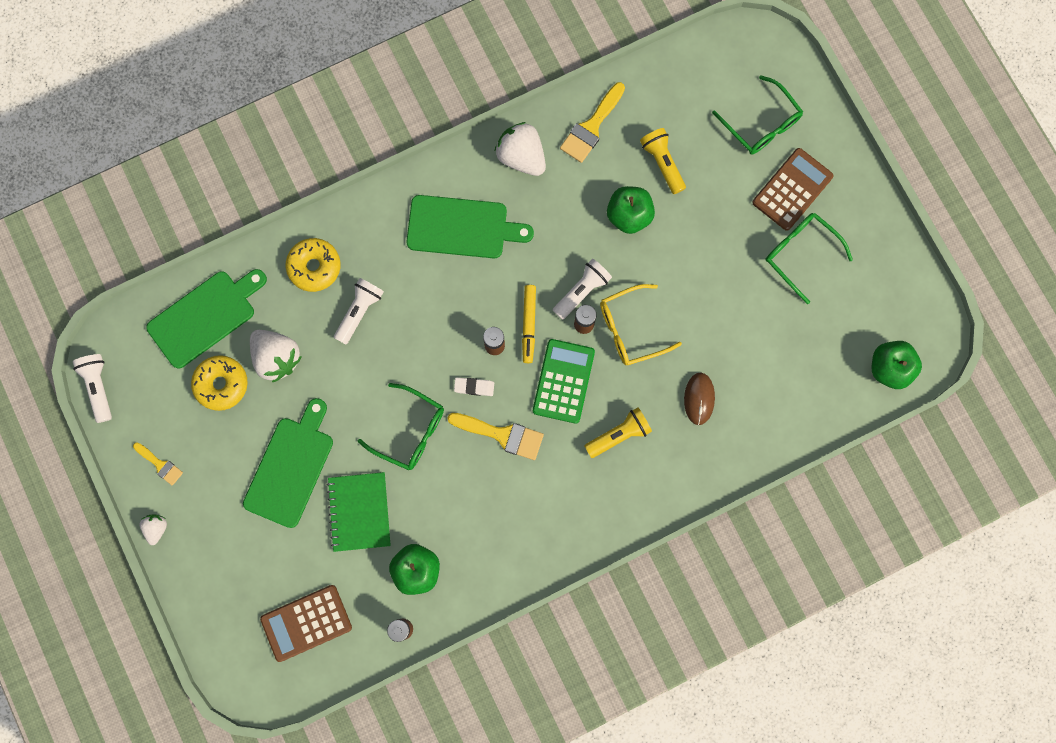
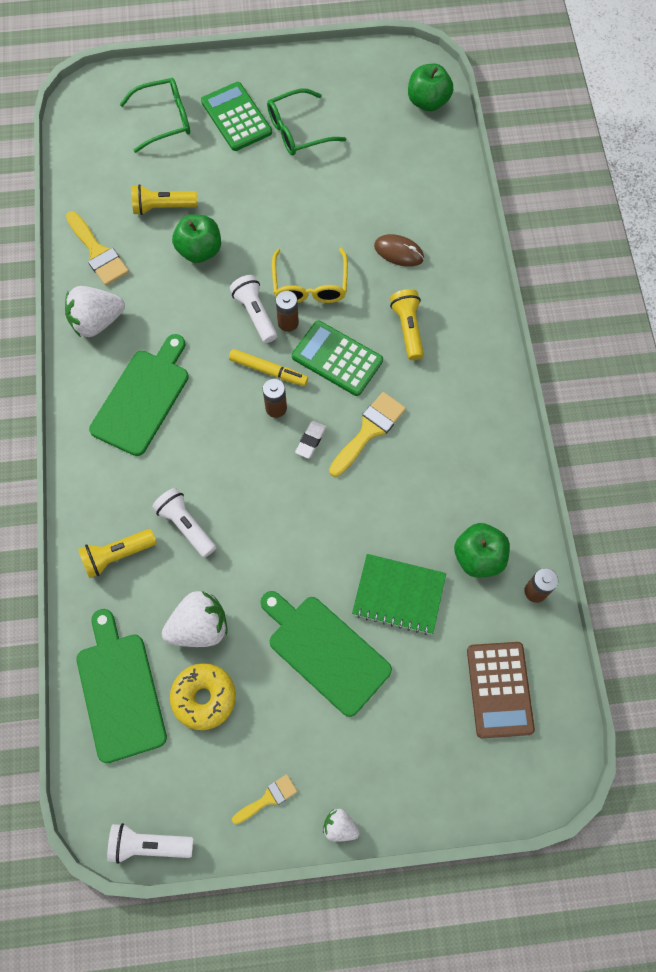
camera: 70 degrees left, 10 degrees down
yellow donut [286,238,340,292] -> yellow flashlight [78,529,157,578]
green glasses [358,383,444,470] -> none
brown calculator [752,148,834,231] -> green calculator [201,82,272,151]

